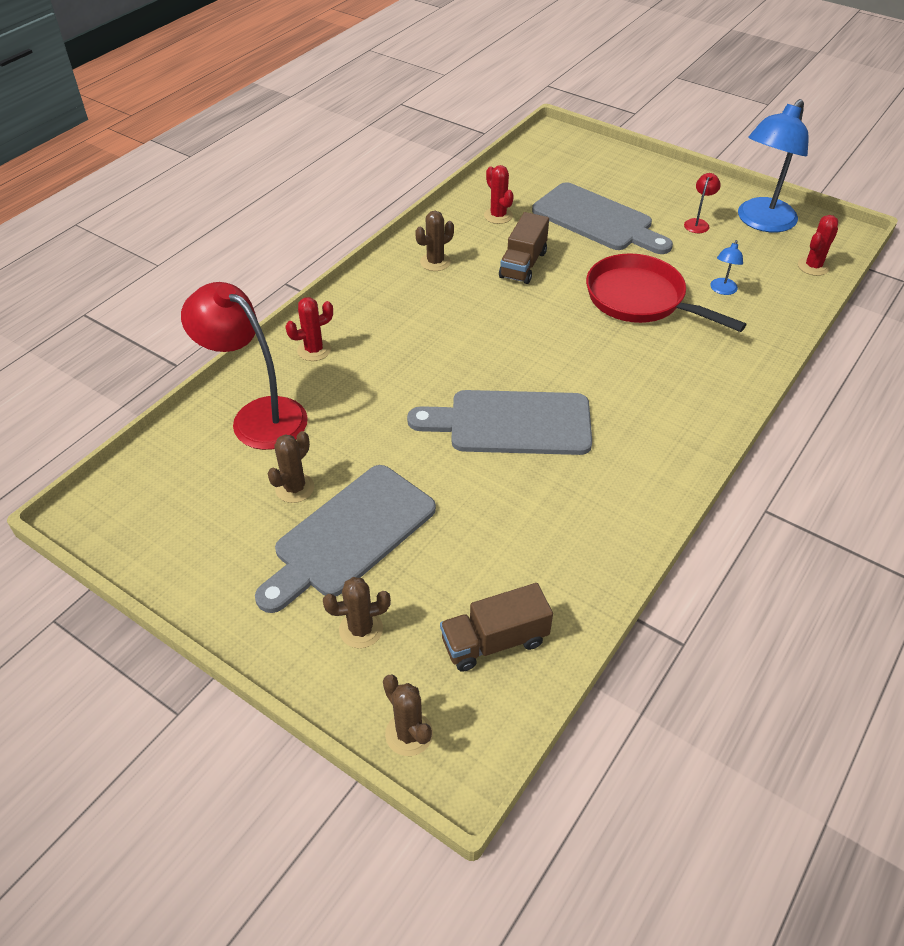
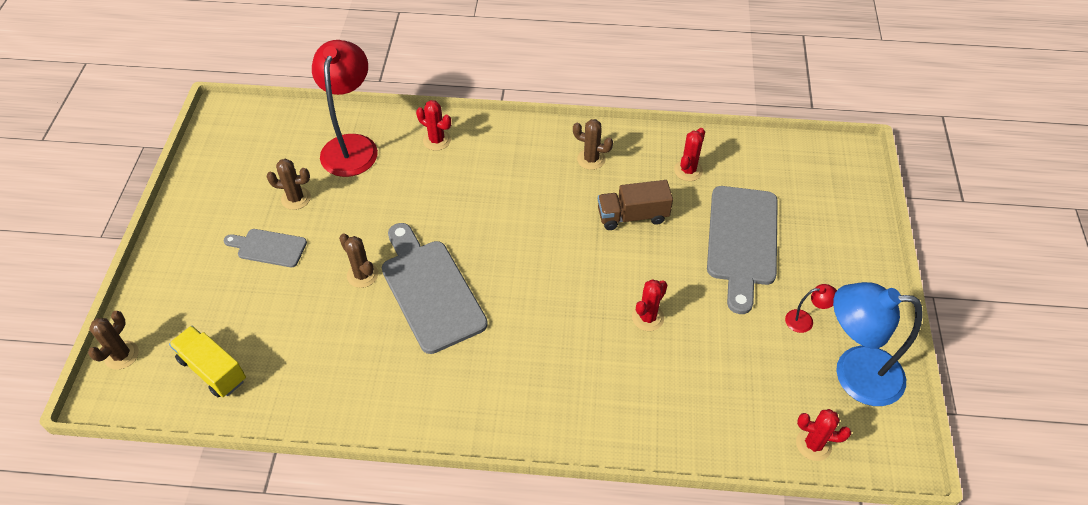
camera: 60 degrees right, 5 degrees up
grey cutting board [255,465,436,613] -> grey cutting board [224,229,307,267], size x0.54
brown cactus [323,577,391,648] -> brown cactus moved to [339,234,378,288]
brown truck [440,583,553,672] -> yellow truck [169,326,246,397]
red pan [586,253,747,332] -> red cactus [632,279,667,331]
blue lamp [710,240,743,295] -> none

